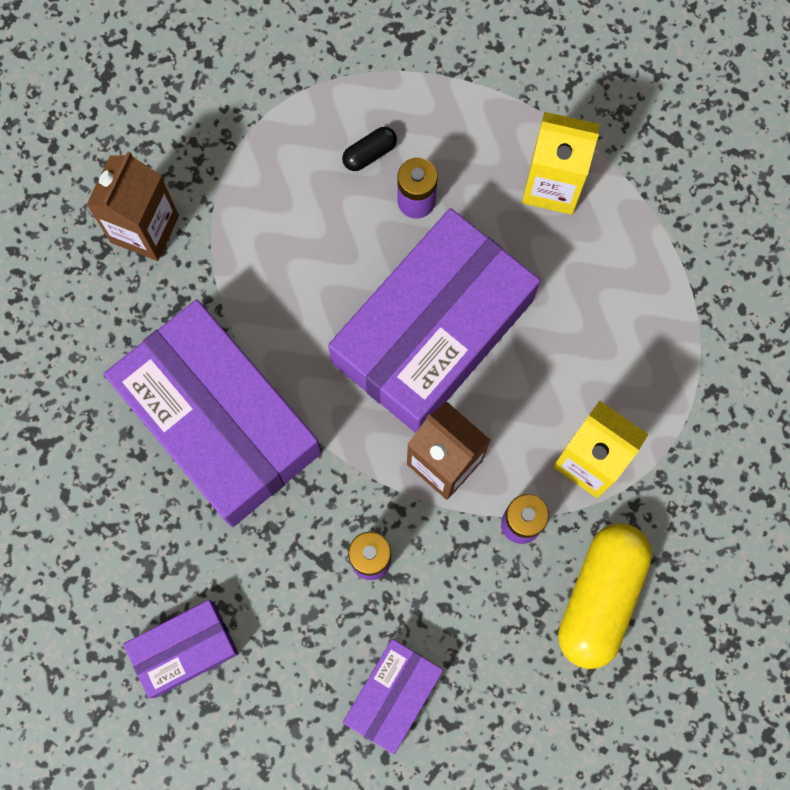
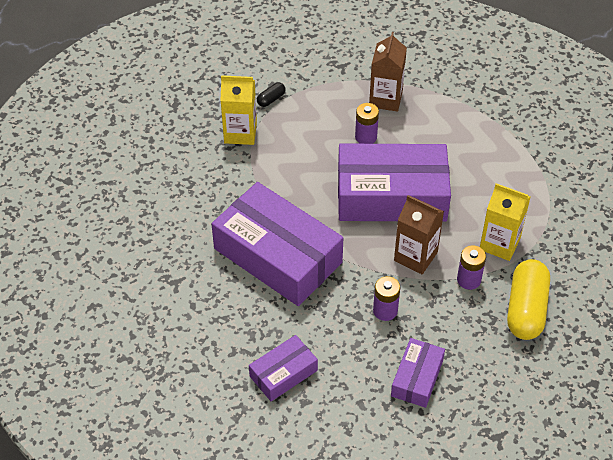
camera: 10 degrees left, 25 degrees down
brown carton [86,151,179,261] -> brown carton moved to [369,32,407,112]
purple box [328,208,540,433] -> purple box turned 60 degrees clockwise [338,144,451,222]
black capsule [342,127,397,171] -> black capsule moved to [257,82,285,107]
yellow carton [522,112,599,215] -> yellow carton moved to [220,75,257,145]

